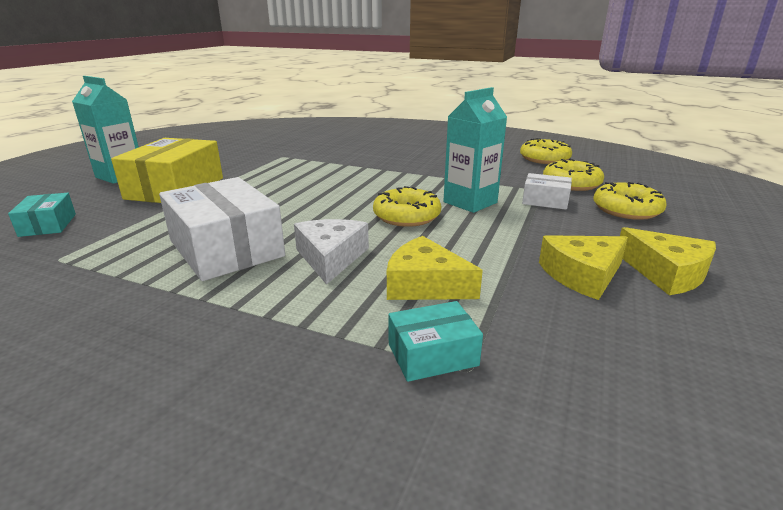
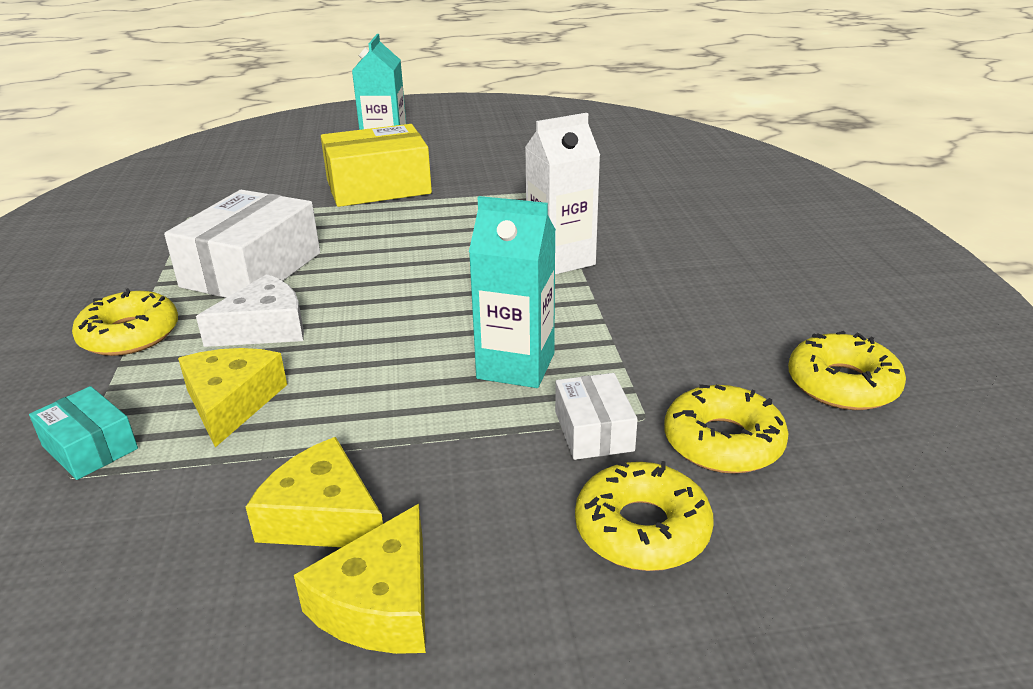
camera: 60 degrees right, 5 degrees up
turquoise box [8,193,76,237] -> none
yellow donut [373,186,441,227] -> yellow donut moved to [72,288,178,356]
none -> white carton [525,113,600,275]

